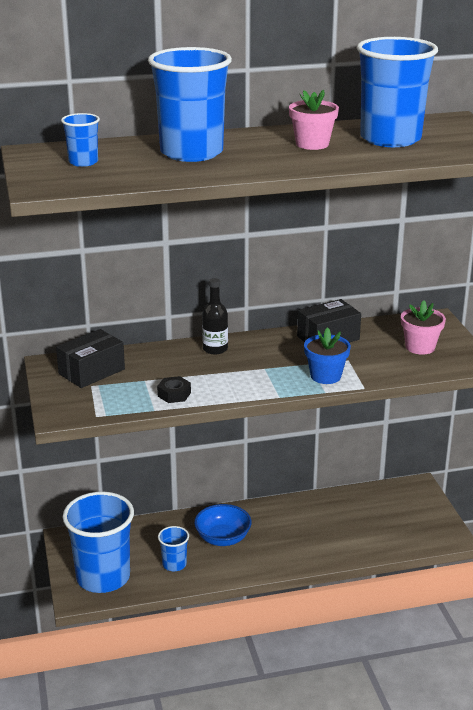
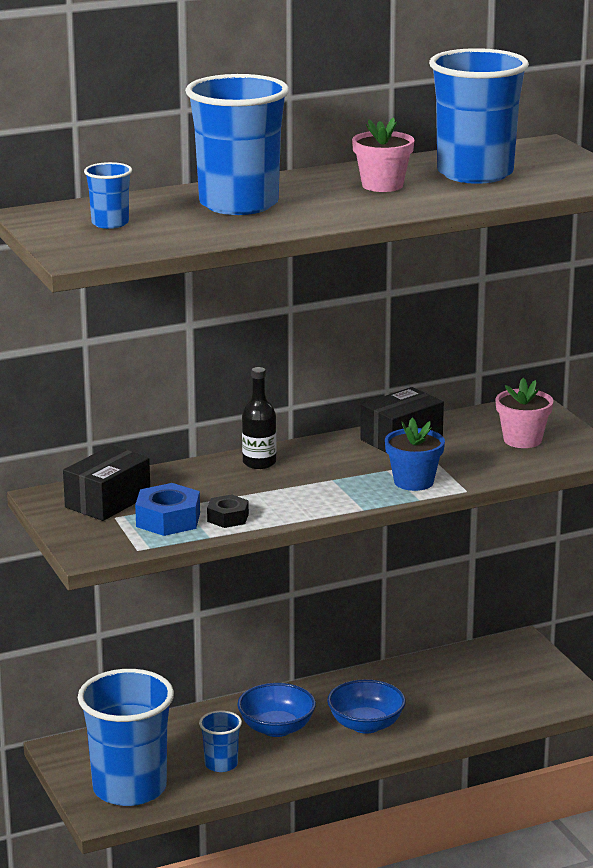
camera: 10 degrees left, 5 degrees down
none -> blue nut [135,483,200,536]
none -> blue bowl [327,679,406,734]

